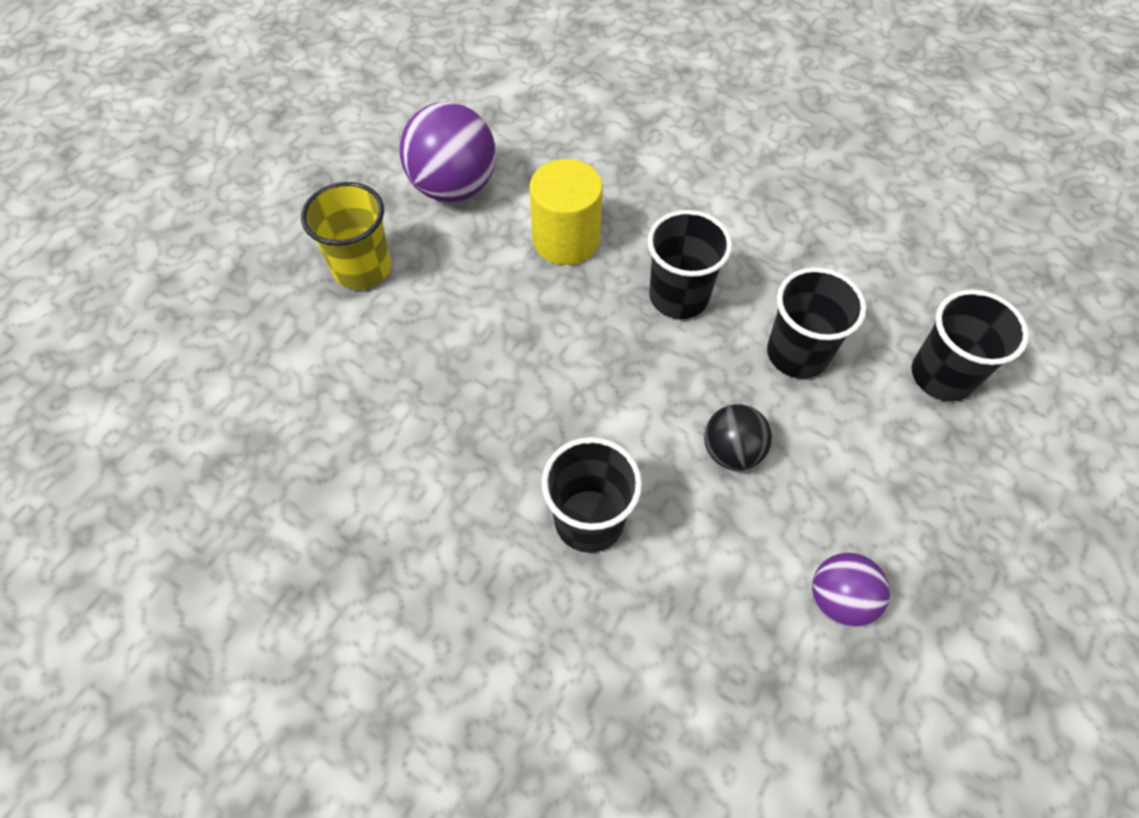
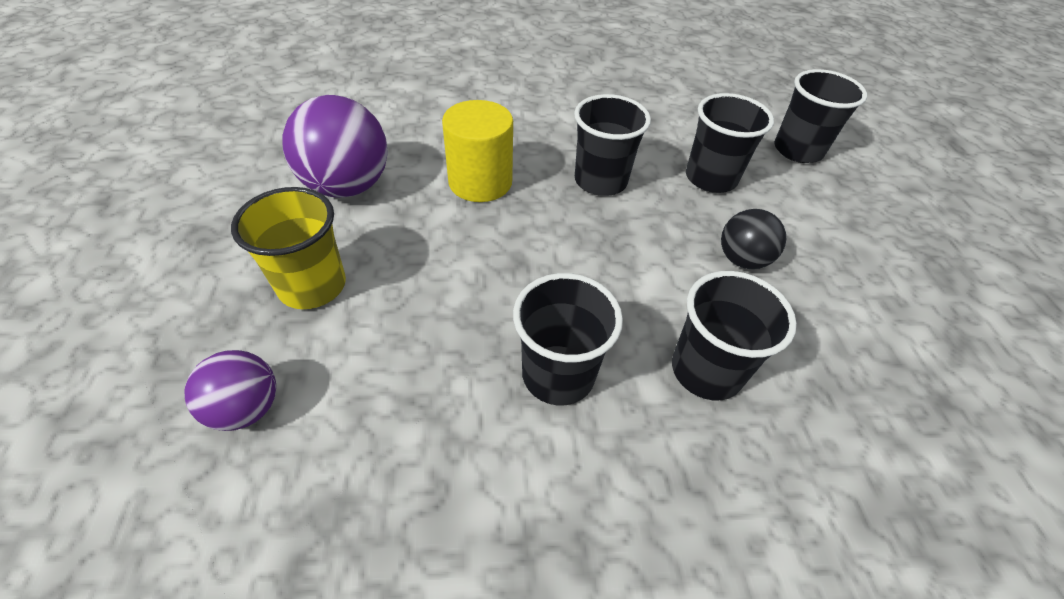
camera: 40 degrees left, 10 degrees down
purple ball [812,553,890,628] -> purple ball moved to [184,350,276,431]
none -> black cup [513,273,623,405]

